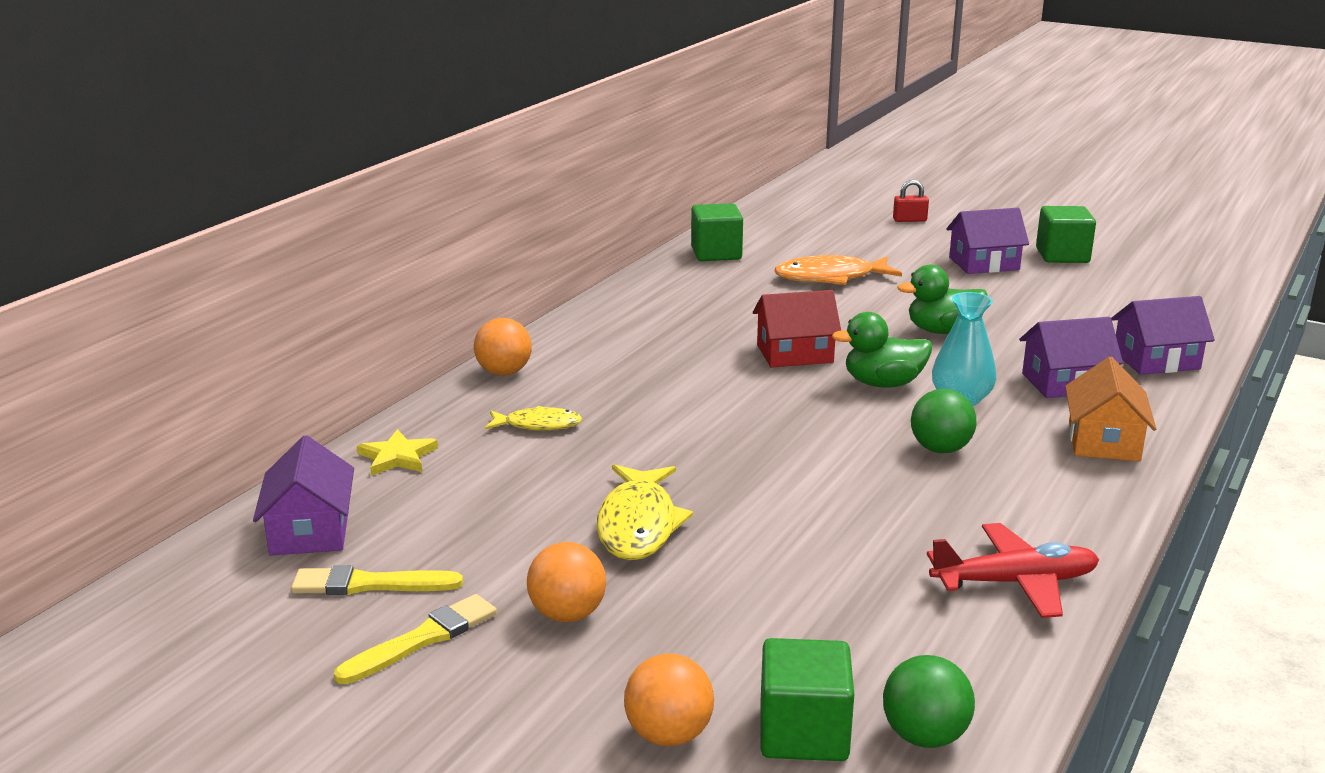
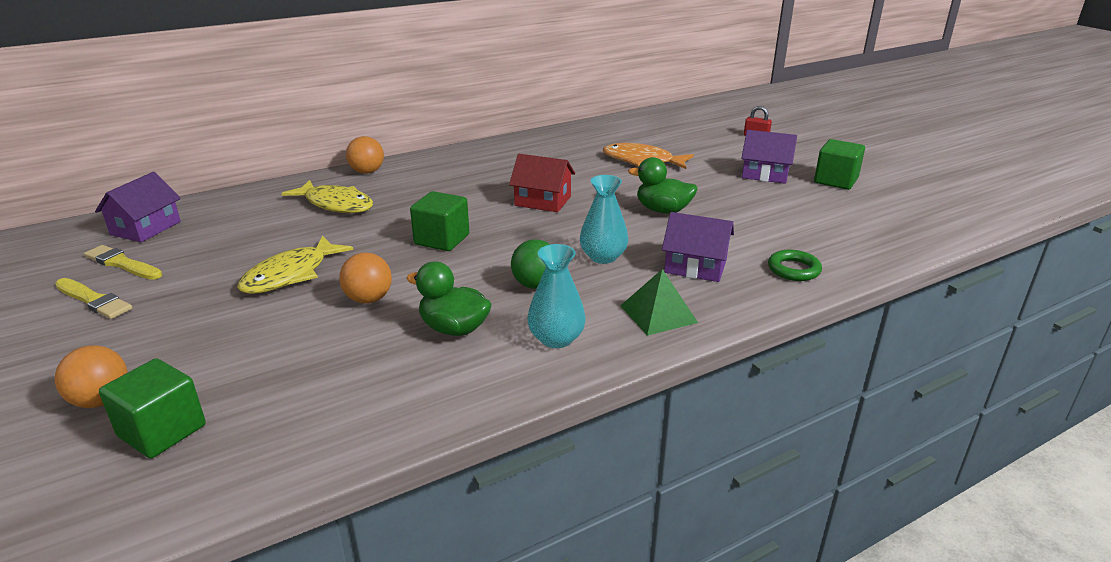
camera: 30 degrees right, 5 degrees up
yellow brush [334,594,497,684] -> yellow brush turned 45 degrees clockwise [55,278,132,319]
yellow star [357,429,438,476] -> none
yellow fish [485,406,582,431] -> yellow fish [281,180,373,213], size x1.66
orange ball [527,542,606,622] -> orange ball moved to [339,253,392,303]
green cube [691,203,743,261] -> green cube moved to [410,191,469,251]
green duck [832,312,932,388] -> green duck moved to [406,261,492,336]
green ball [883,655,975,748] -> none
red plane [927,523,1099,618] -> none
orange house [1065,357,1156,462] -> green pyramid [621,269,698,336]
purple house [1111,296,1215,375] -> green ring [768,250,822,281]
none -> turquoise vase [527,244,586,348]

